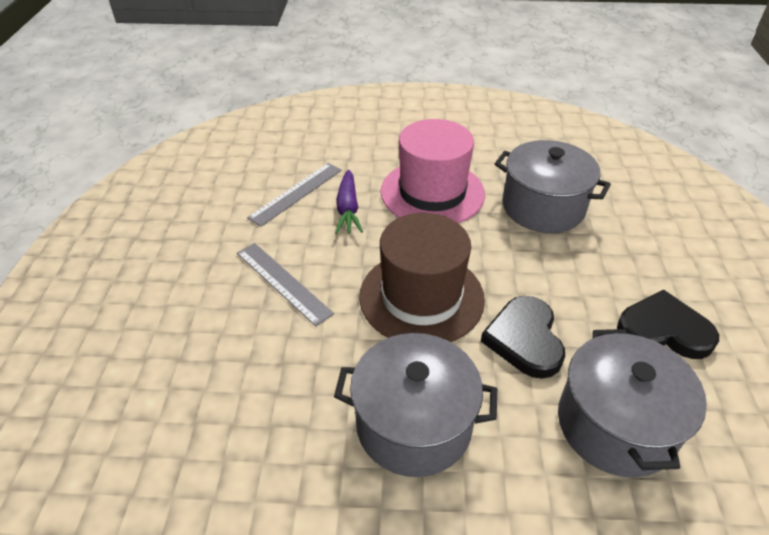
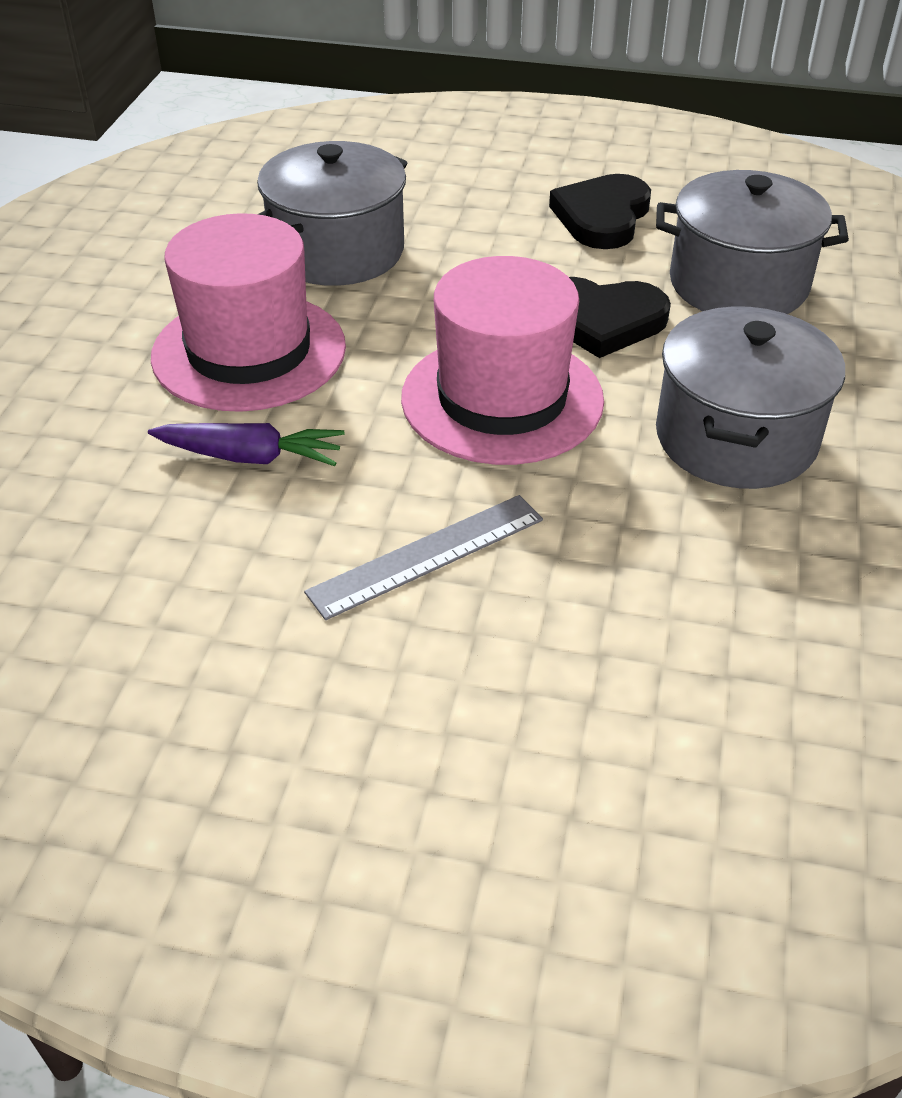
camera: 80 degrees left, 0 degrees up
grey ruler [247,163,342,227] -> none
brown hat [359,213,485,342] -> pink hat [401,256,604,465]

